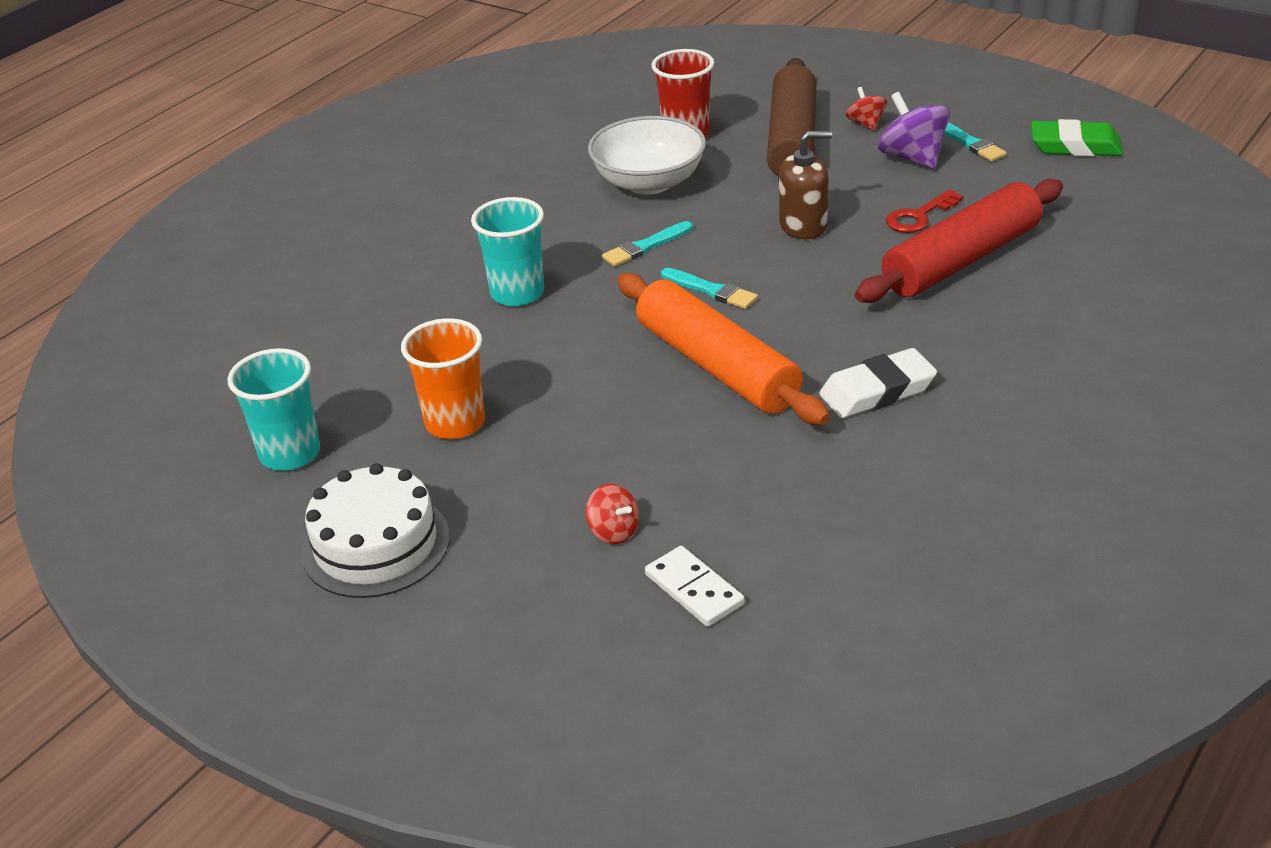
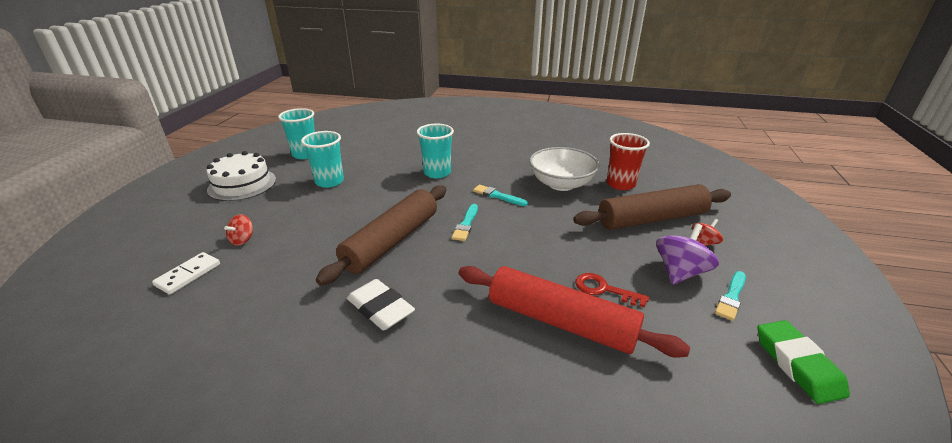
camera: 65 degrees right, 5 degrees down
orange cup [401,318,485,439] -> turquoise cup [301,131,344,188]
orange rolling pin [617,273,830,425] -> brown rolling pin [316,185,446,286]
brown soap dispenser [779,131,832,239] -> none

